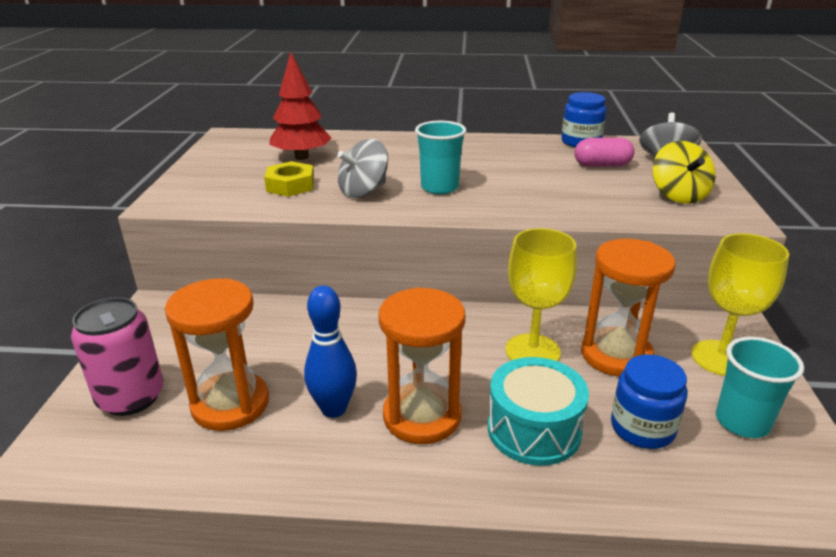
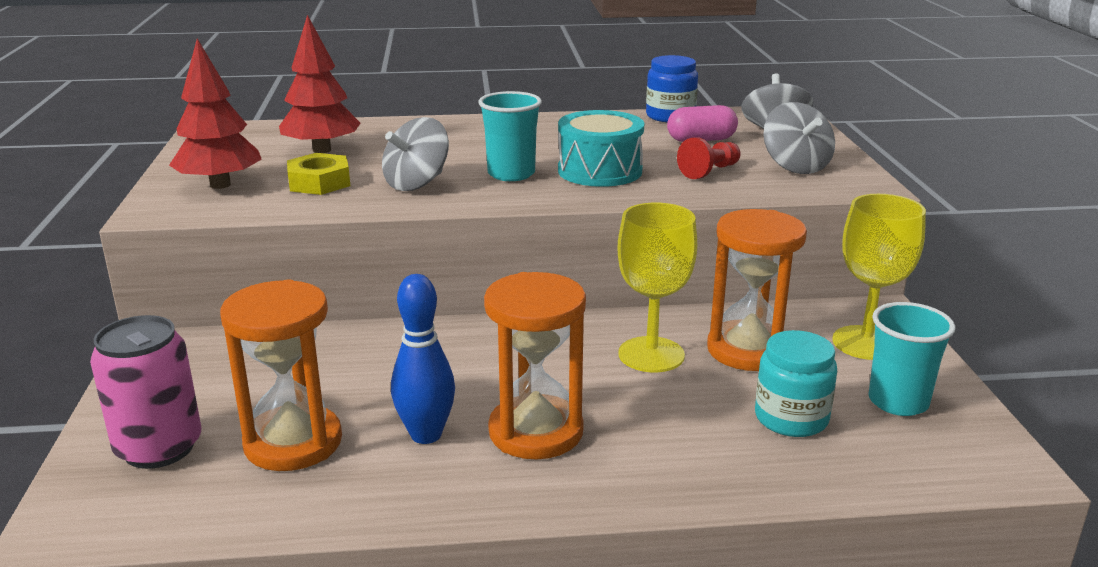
camera: 10 degrees left, 5 degrees down
turquoise drum [488,357,589,466] -> turquoise drum moved to [558,110,644,187]
blue jar [611,355,688,449] -> turquoise jar [755,330,837,437]
yellow spinning top [652,141,716,204] -> grey spinning top [763,102,835,174]
none -> red tree [169,39,262,189]
none -> red pawn [677,137,740,179]

